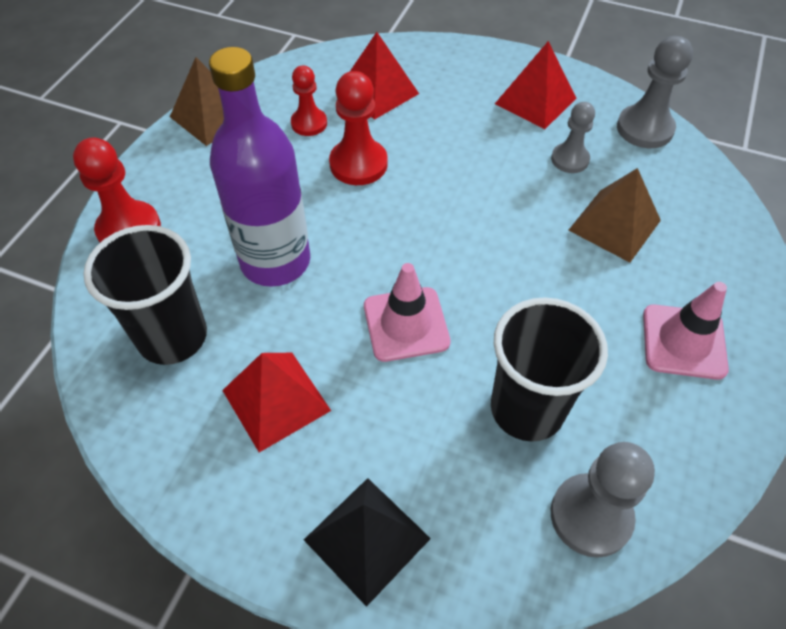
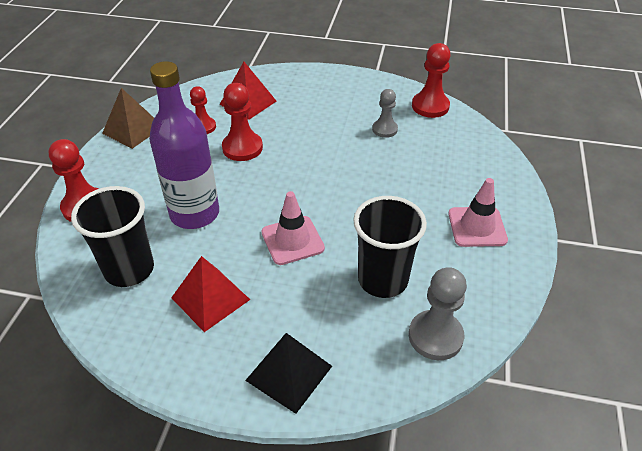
camera: 10 degrees left, 10 degrees down
red pyramid [495,41,576,129] -> none
brown pyramid [569,168,661,263] -> none
grey pawn [617,36,693,148] -> red pawn [412,43,451,118]

